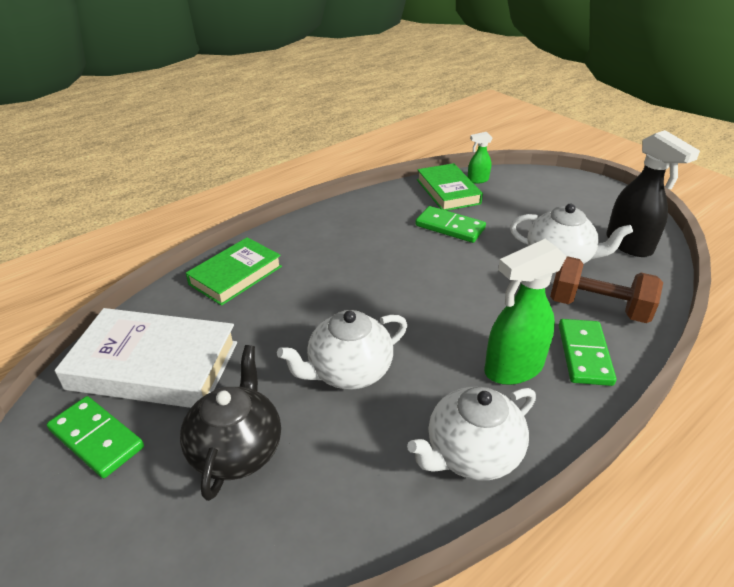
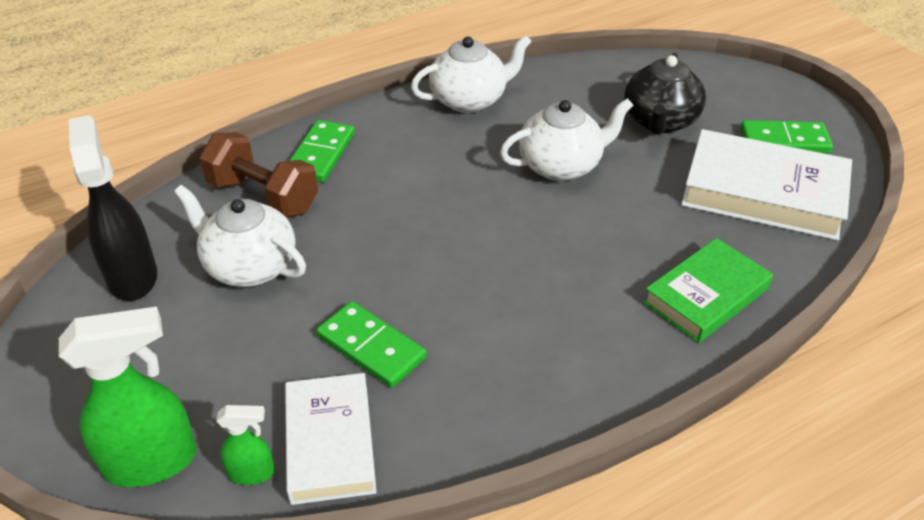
camera: 170 degrees left, 5 degrees up
green domino [47,396,144,478] -> green domino turned 45 degrees counterclockwise [740,120,833,153]
green book [417,163,483,211] -> white book [285,373,377,505]
green spray bottle [484,239,567,385] -> green spray bottle moved to [59,307,197,487]

